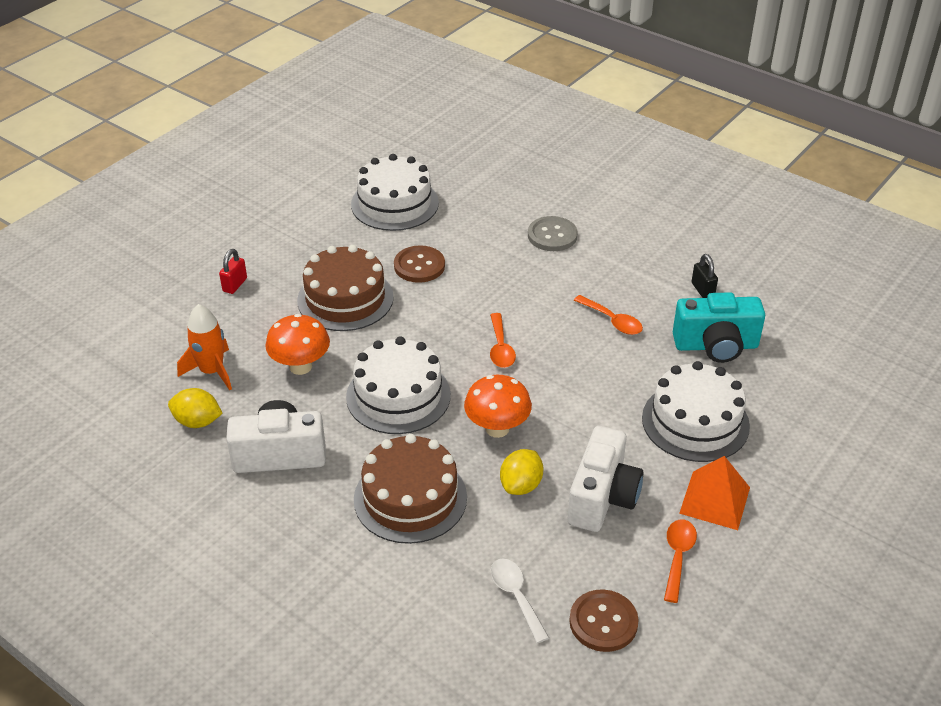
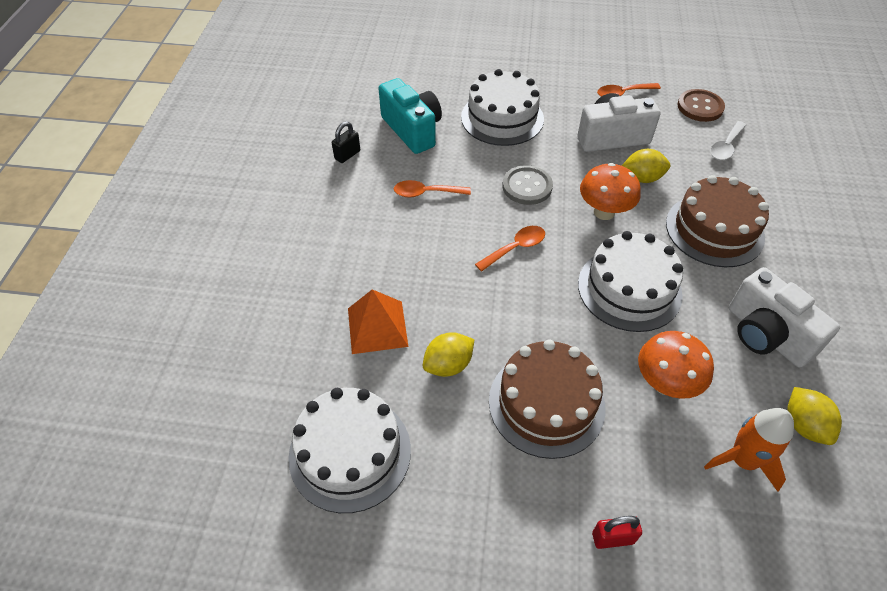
camera: 120 degrees left, 10 degrees up
brown button [394,245,445,283] -> yellow lemon [423,332,475,377]
grey button [528,216,578,251] -> grey button moved to [502,165,553,205]
orange spoon [574,295,643,335] -> orange spoon turned 105 degrees counterclockwise [394,180,471,198]
orange pyramid [679,456,750,530] -> orange pyramid moved to [348,289,408,354]

